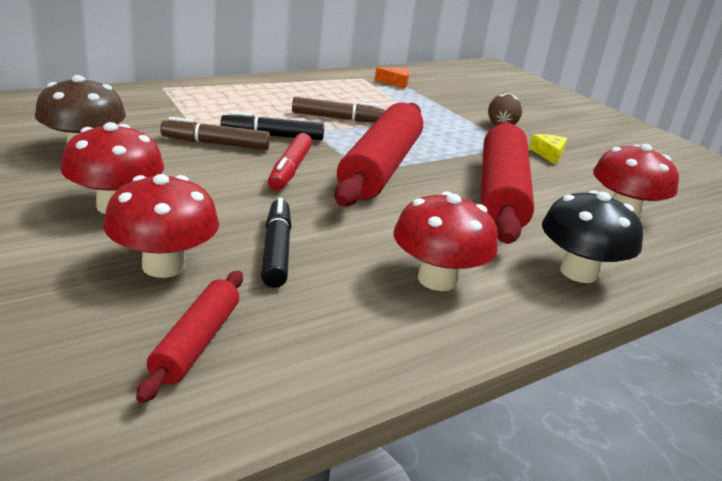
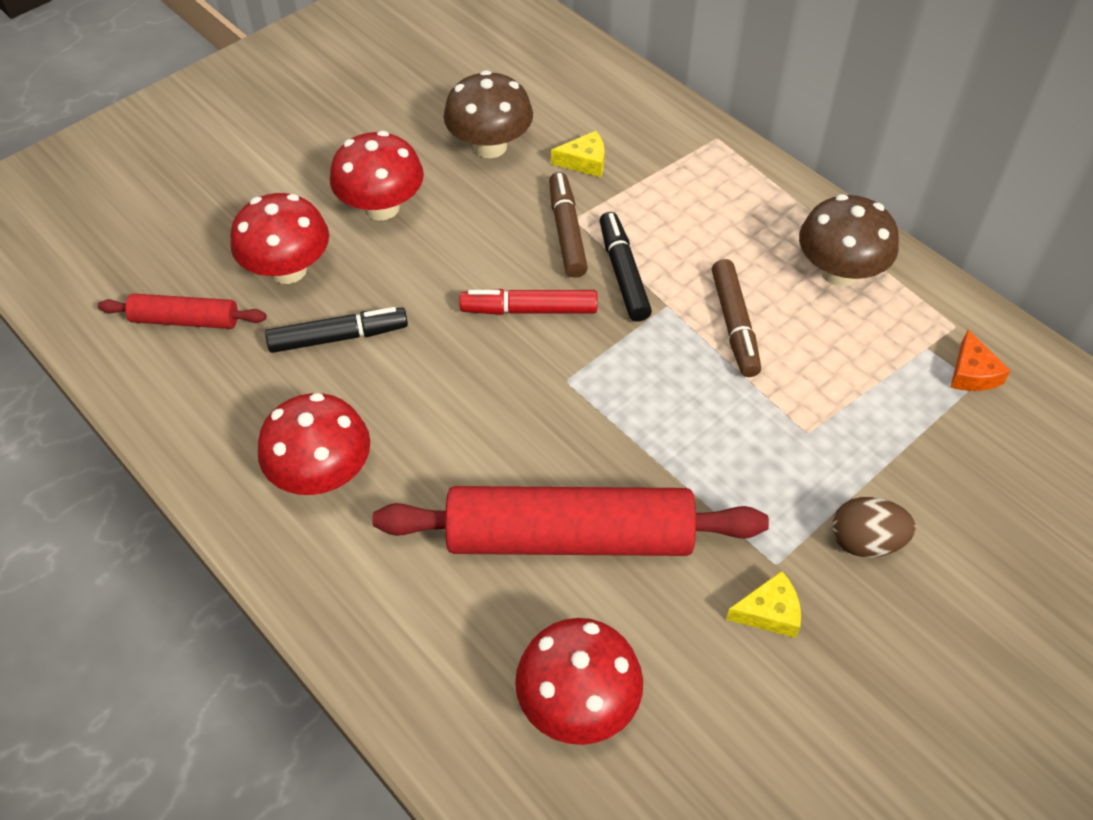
camera: 85 degrees right, 25 degrees up
red rolling pin [334,103,423,206] -> none
black mushroom [542,190,643,283] -> none
none -> yellow cheese [551,131,605,177]
none -> brown mushroom [799,194,899,287]

